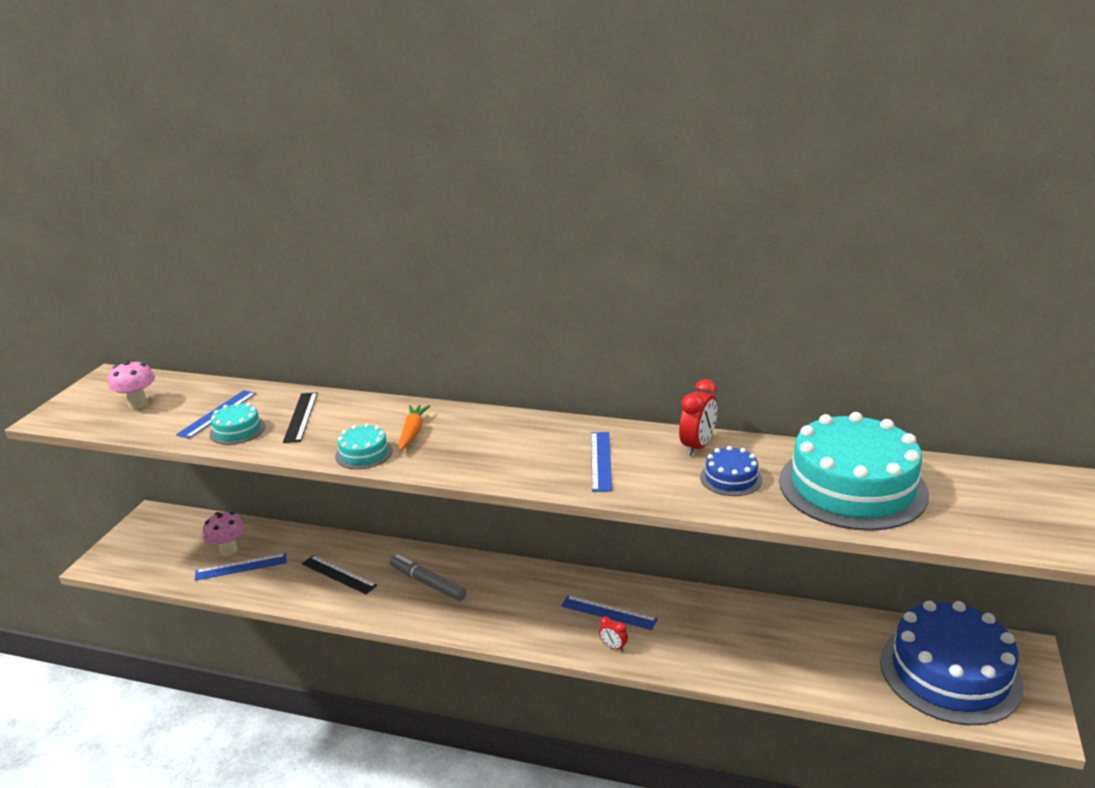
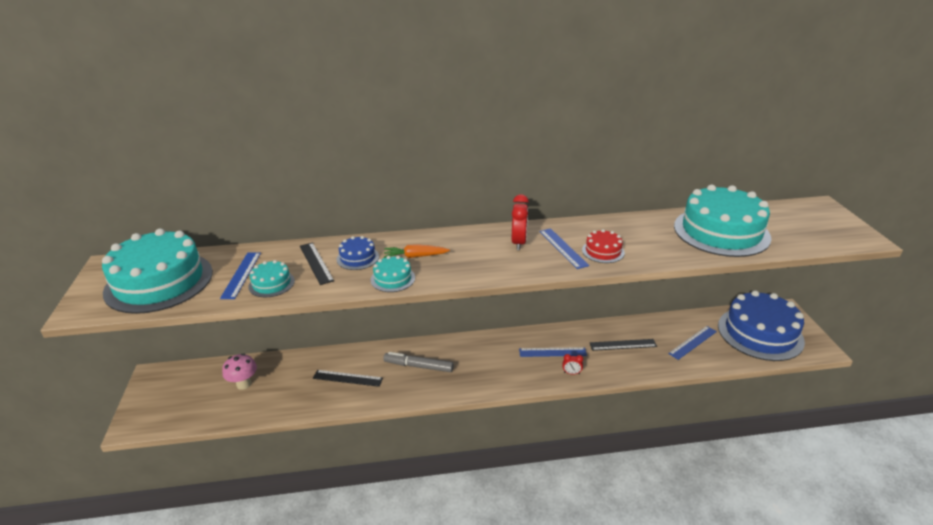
camera: 25 degrees left, 5 degrees up
pink mushroom [108,360,155,409] -> turquoise cake [102,229,213,314]
blue ruler [195,553,286,581] -> blue ruler moved to [668,326,717,360]
orange carrot [398,405,430,451] -> orange carrot turned 75 degrees counterclockwise [384,244,450,258]
red clock [679,379,717,456] -> red clock moved to [512,194,529,250]
blue cake [700,446,762,496] -> blue cake moved to [337,236,379,270]
none -> red cake [582,229,625,263]
none -> black ruler [590,339,657,351]

